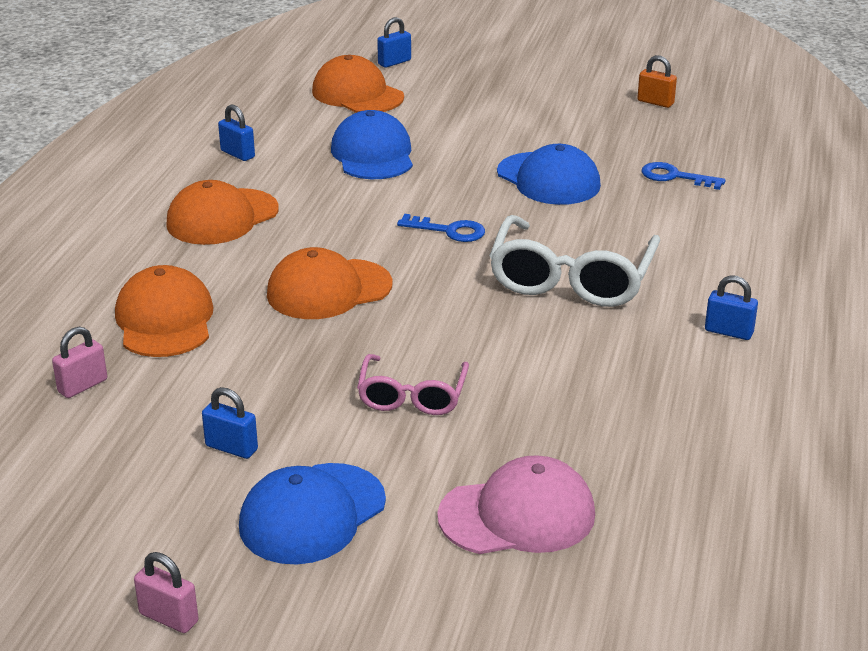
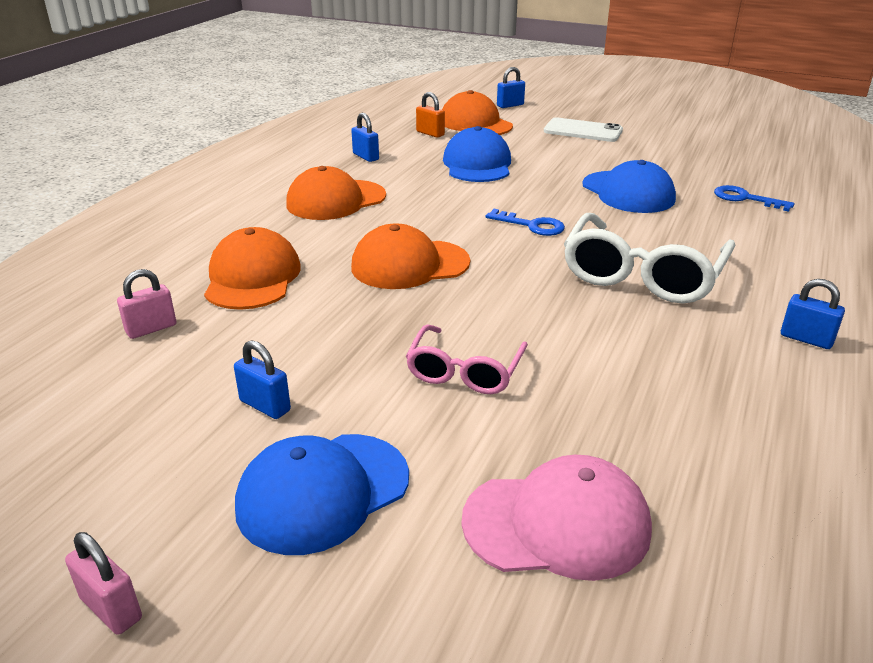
camera: 10 degrees right, 0 degrees up
orange padlock [637,55,677,108] -> orange padlock moved to [416,92,445,138]
none -> white phone [544,117,623,142]

